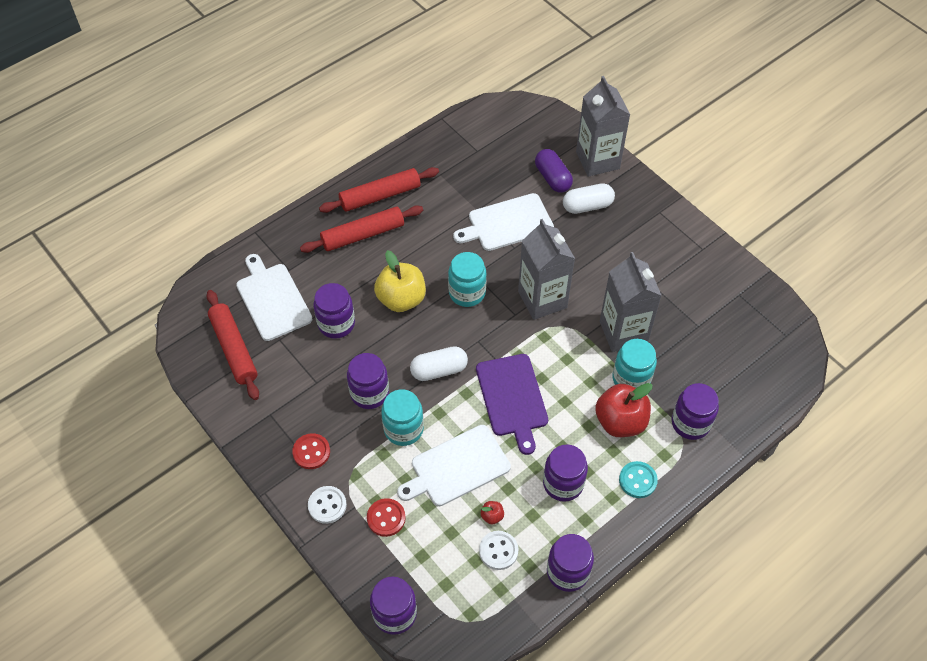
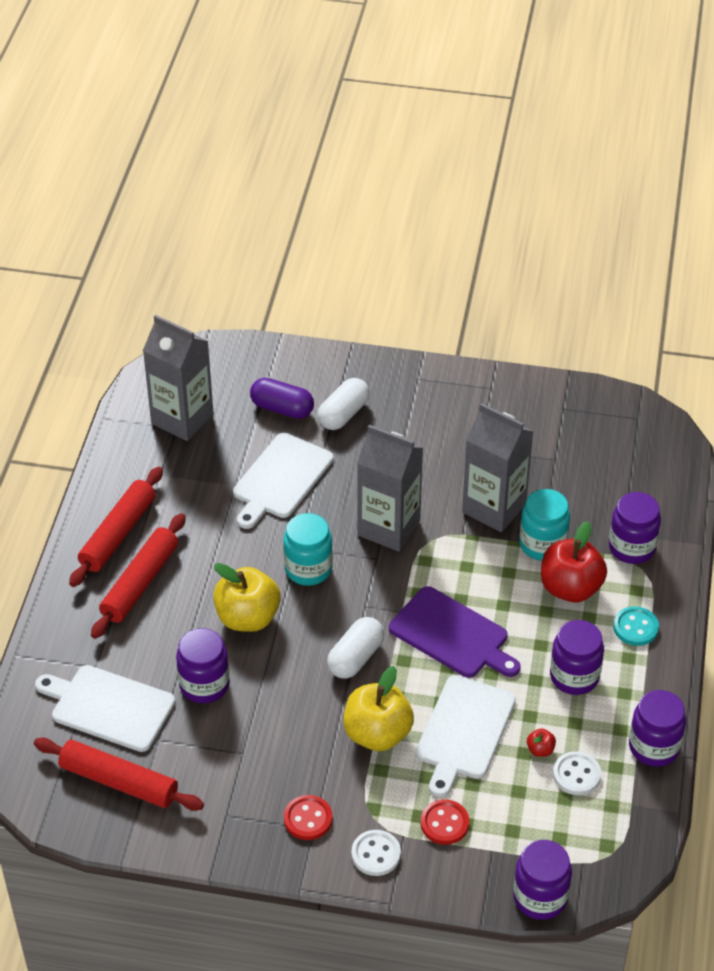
camera: 40 degrees left, 10 degrees down
purple jar [347,353,389,409] -> none
turquoise jar [381,389,424,446] -> yellow apple [343,666,414,751]
grey carton [576,76,630,177] -> grey carton moved to [143,315,214,441]

